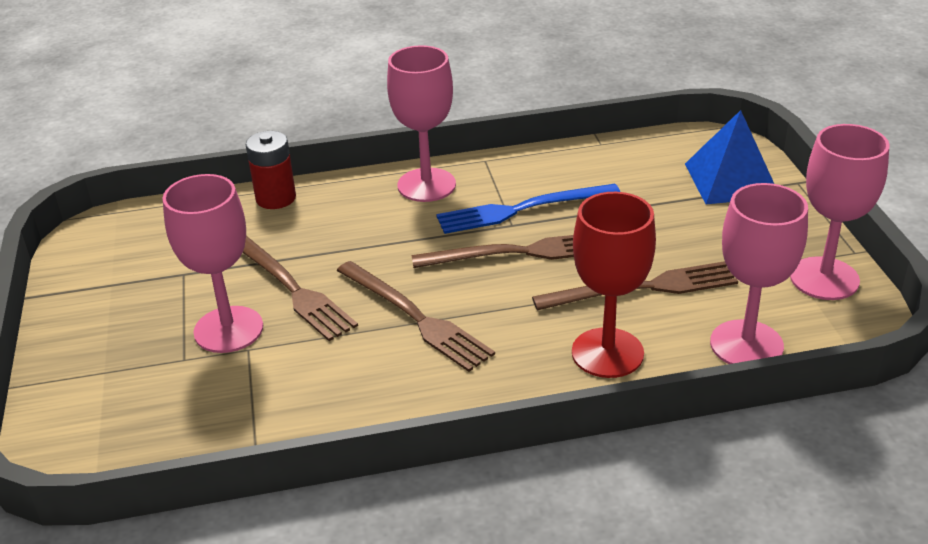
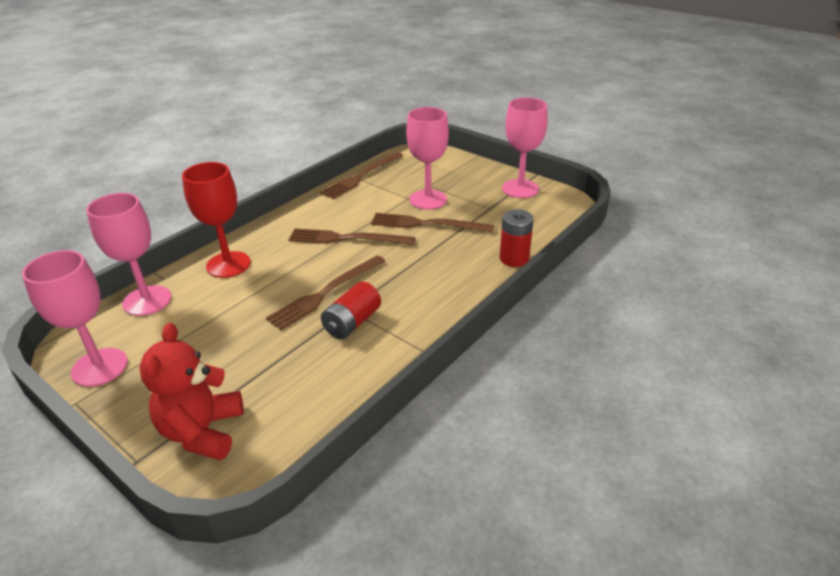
camera: 140 degrees right, 0 degrees up
pink goblet [387,45,456,202] -> pink goblet moved to [502,98,548,198]
blue fork [436,184,620,234] -> red battery [321,281,381,339]
brown fork [532,261,738,310] -> brown fork moved to [320,152,403,199]
blue pyramid [685,110,774,204] -> red teddy bear [140,323,243,460]

